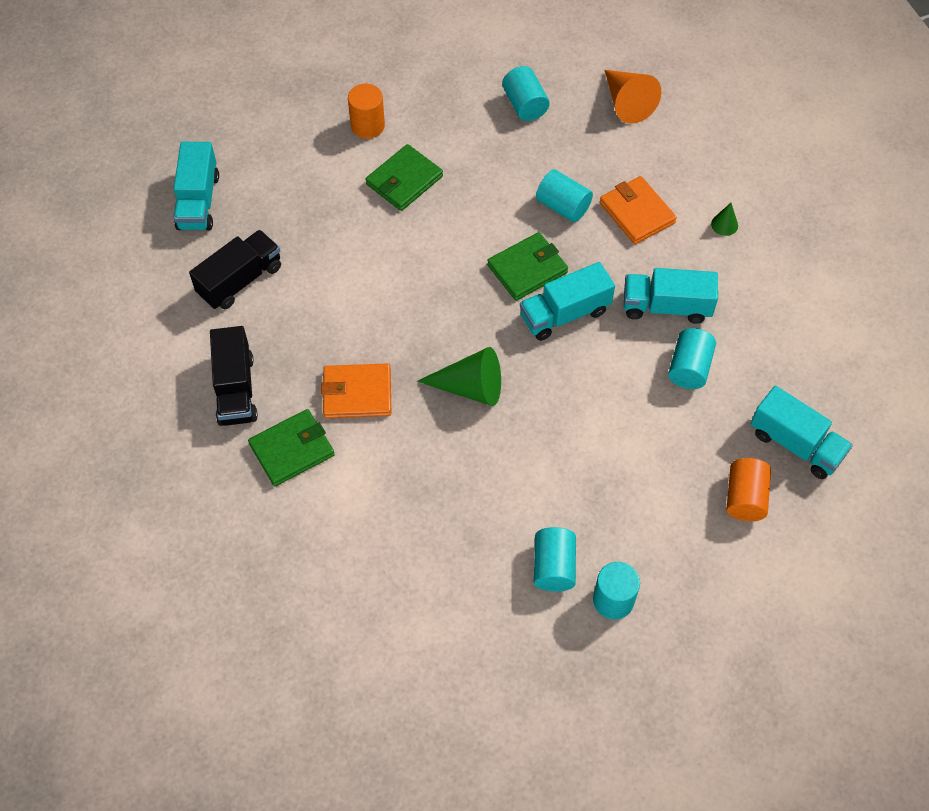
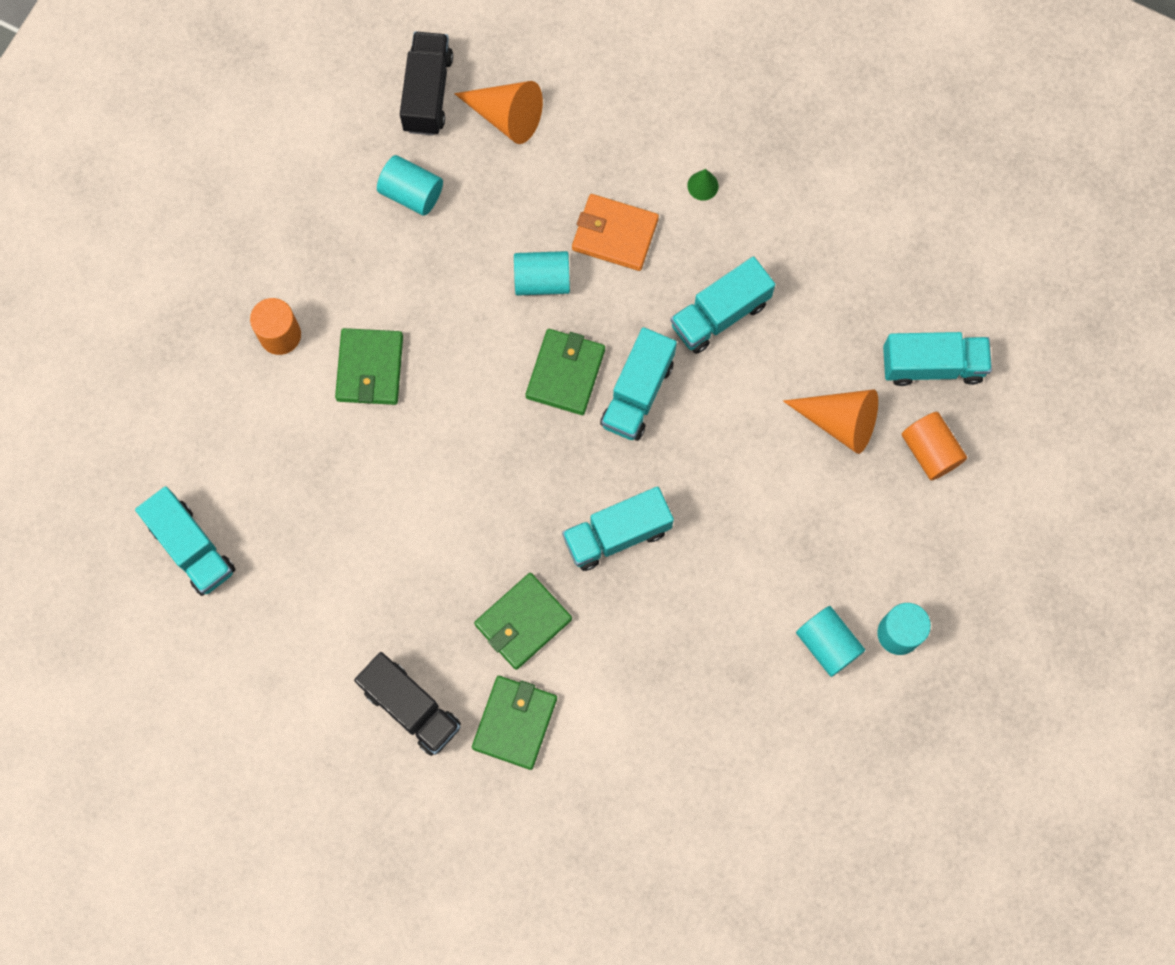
camera: 40 degrees left, 15 degrees up
black truck [189,230,281,309] -> black truck moved to [400,31,453,135]
orange wallet [321,363,391,418] -> green wallet [474,573,572,670]
green cone [417,347,501,406] -> turquoise truck [562,487,674,571]
turquoise cylinder [668,328,716,389] -> none
none -> orange cone [783,389,878,454]

